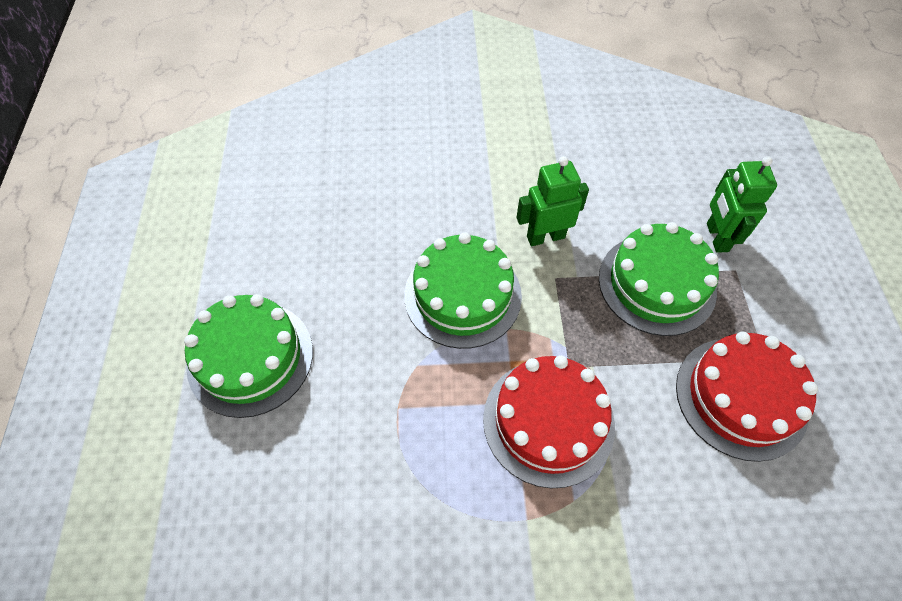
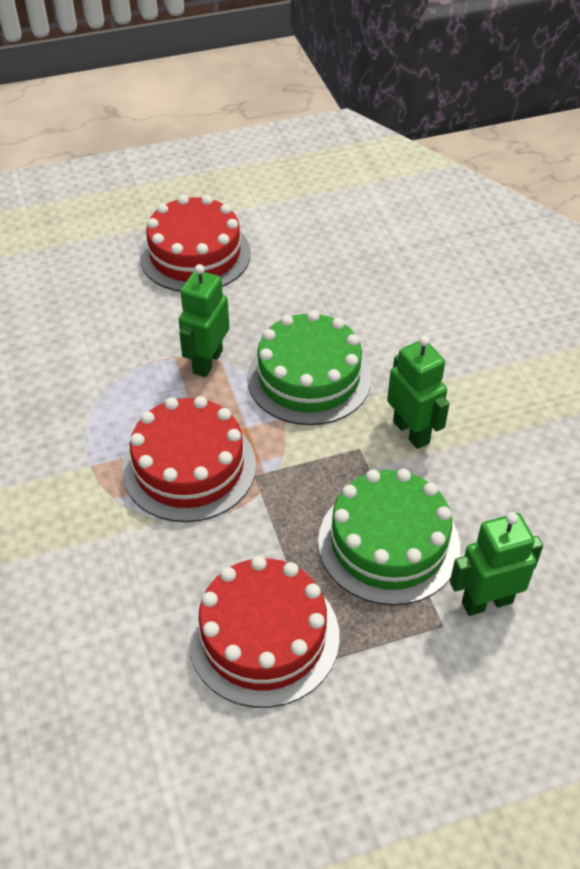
camera: 75 degrees right, 10 degrees down
green cake [184,294,313,418] -> red cake [139,195,251,292]
none -> green robot [179,264,229,377]

